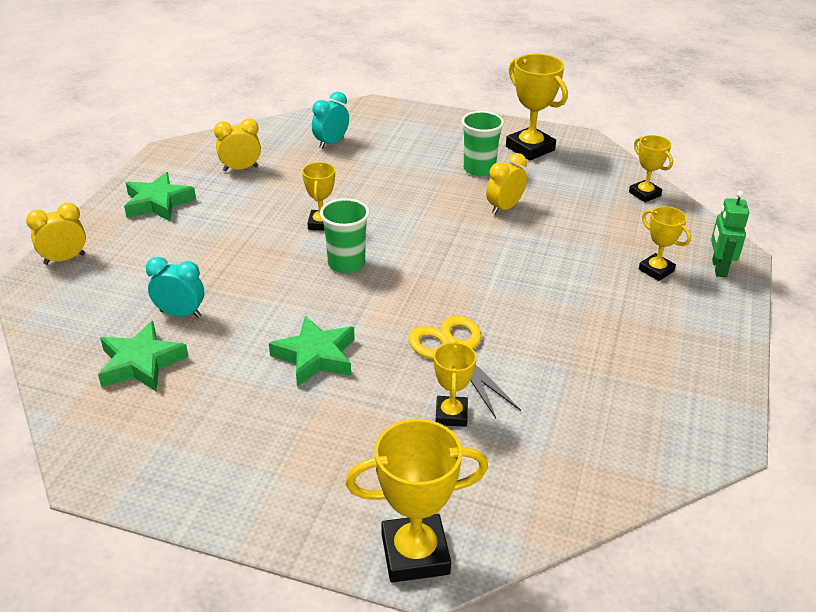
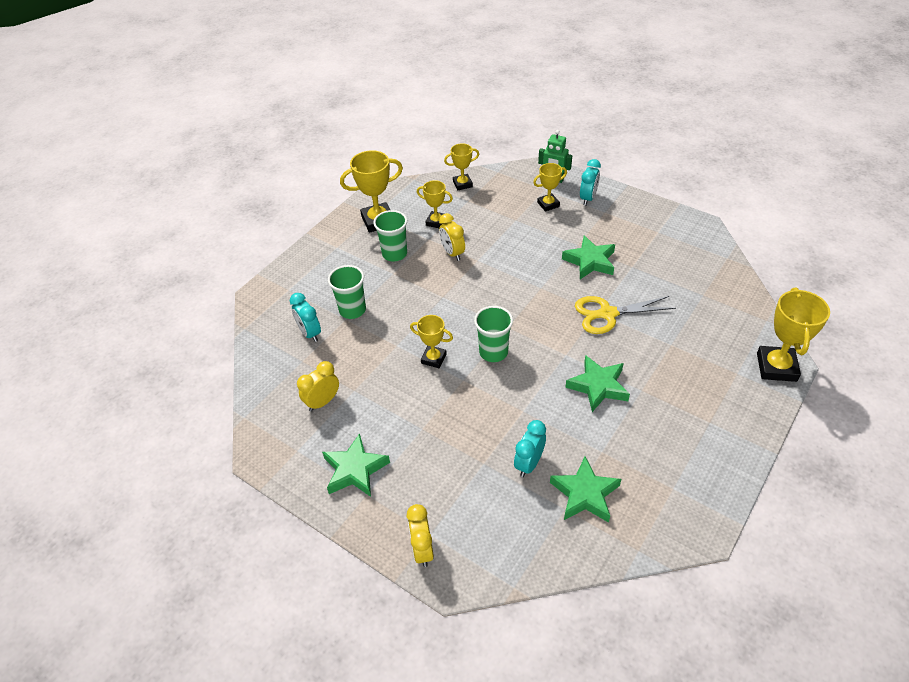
camera: 70 degrees left, 10 degrees up
yellow clock [214,118,261,171] -> yellow clock turned 45 degrees clockwise [297,361,339,412]
yellow trophy [434,341,477,427] -> yellow trophy moved to [417,180,453,228]
none -> green cup [328,265,366,319]
none -> green star [562,235,615,279]
none -> turquoise clock [580,159,601,206]

